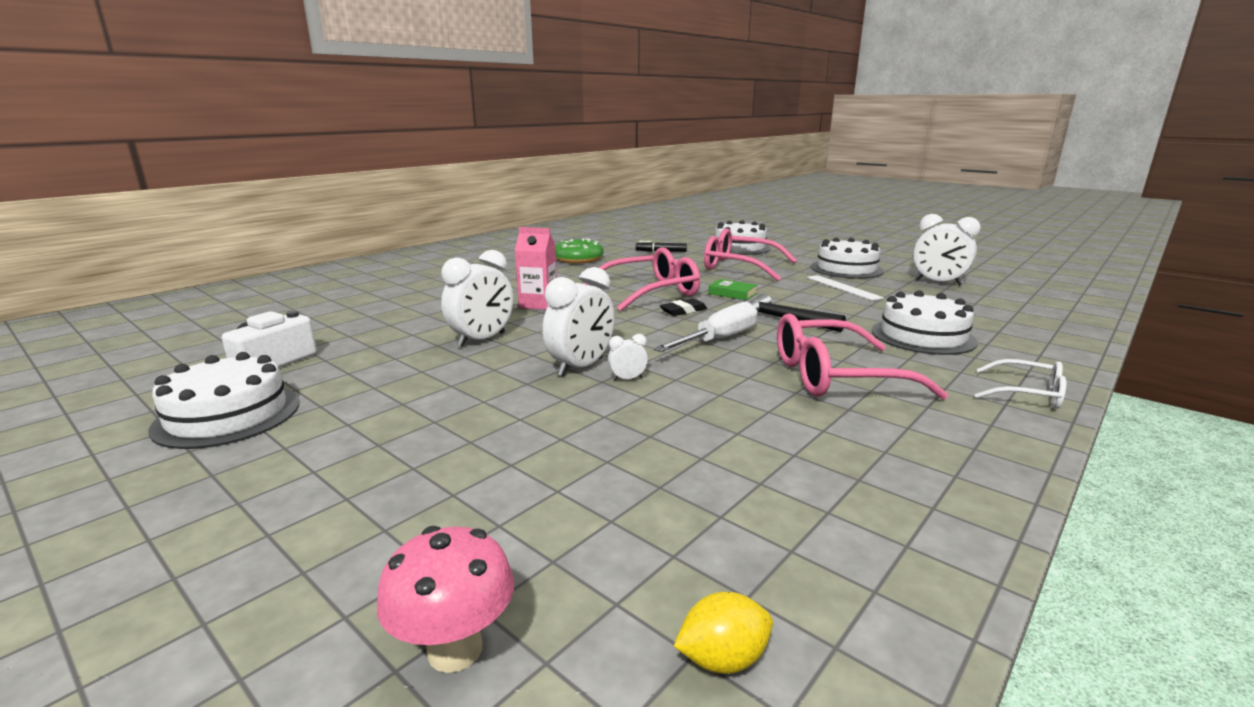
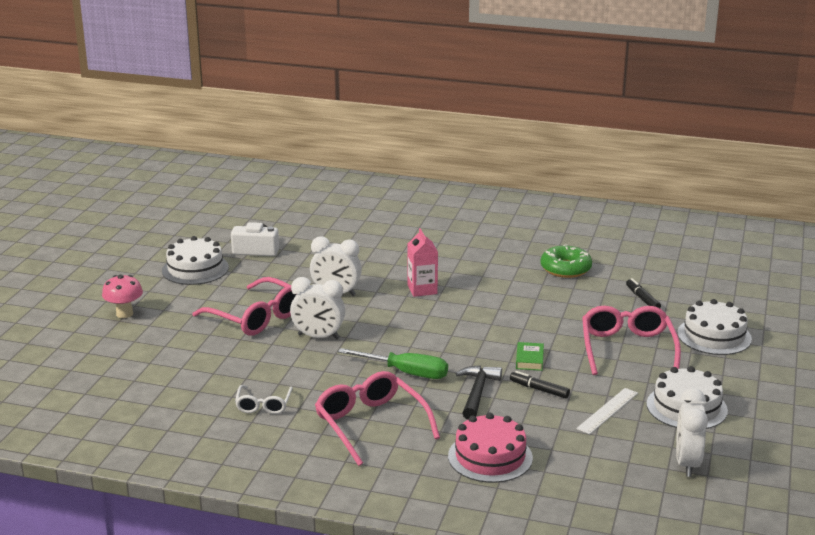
camera: 65 degrees right, 5 degrees up
pink mushroom [377,526,514,673] -> pink mushroom moved to [102,275,143,318]
pink glasses [584,247,700,311] -> pink glasses moved to [192,277,296,336]
white clock [608,334,648,381] -> none
white screwdriver [653,302,758,352] -> green screwdriver [338,348,448,379]
black eraser [660,298,707,316] -> none
yellow lemon [674,592,773,674] -> none
white cake [872,291,978,355] -> pink cake [448,413,533,483]
white glasses [975,359,1066,409] -> white glasses moved to [235,385,293,414]
none -> black marker [510,371,570,399]

